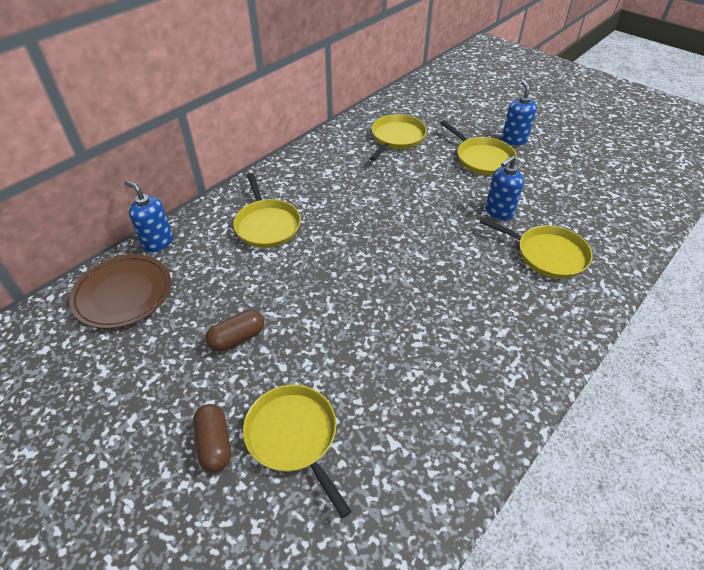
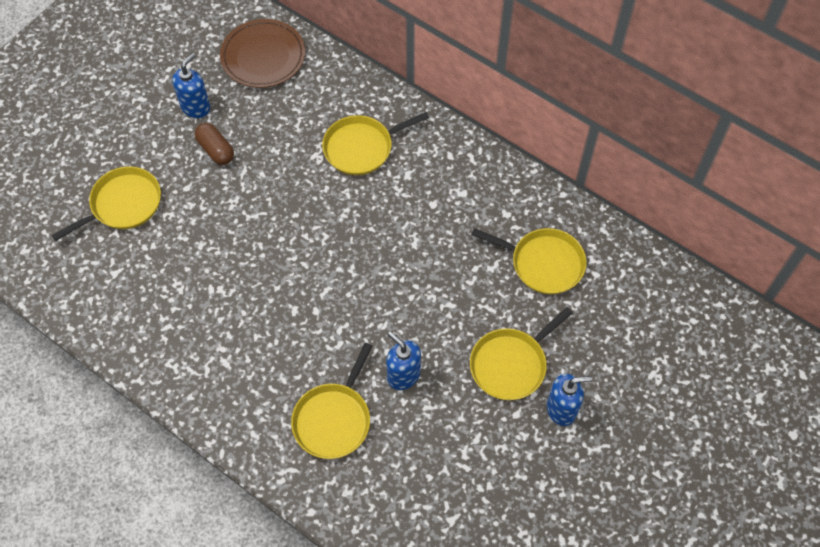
camera: 85 degrees right, 15 degrees up
blue soap dispenser [124,180,173,252] -> blue soap dispenser moved to [172,53,210,118]
brown capsule [193,404,231,472] -> none

